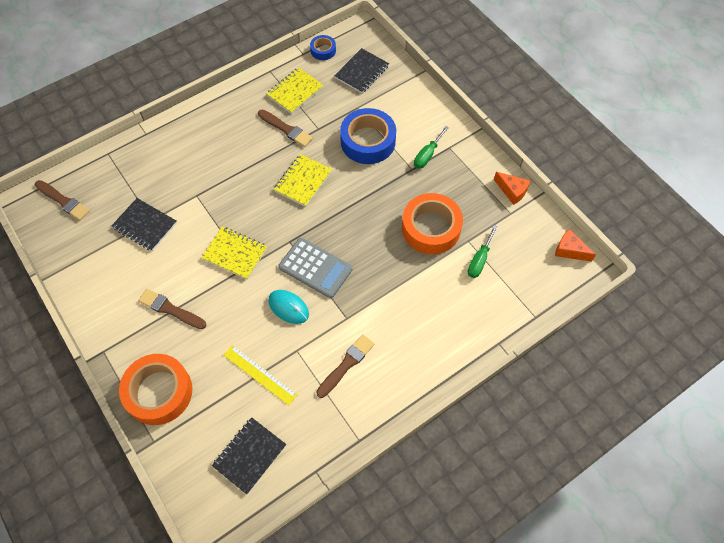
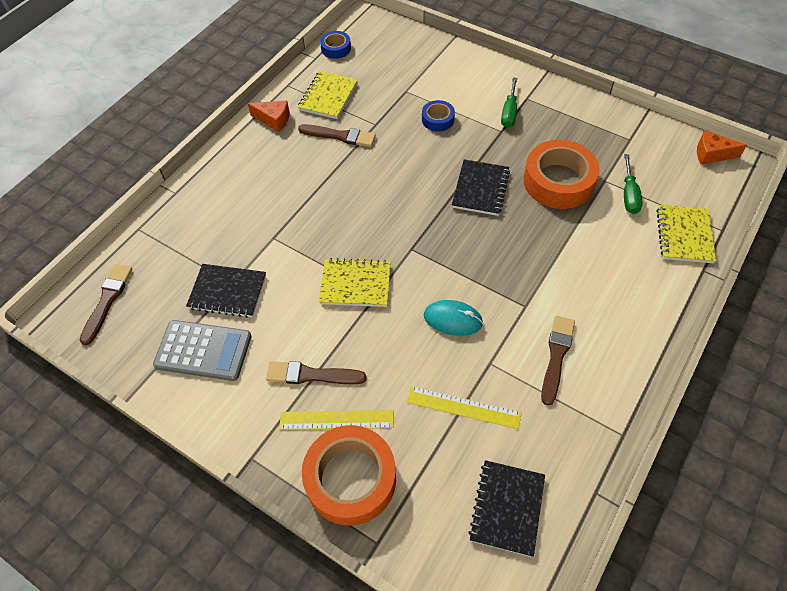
camera: 20 degrees left, 5 degrees down
brown brush [35,180,90,221] -> brown brush turned 90 degrees counterclockwise [80,264,133,345]
yellow notebook [274,154,332,207] -> yellow notebook moved to [657,205,716,263]
grey calculator [279,238,353,298] -> grey calculator moved to [153,320,251,381]
black notebook [334,48,389,93] -> black notebook moved to [452,159,510,216]
blue tape [340,108,396,164] -> blue tape [422,100,455,132], size x0.50
orange cheese [494,172,530,205] -> orange cheese moved to [247,101,290,132]
none -> yellow ruler [279,410,394,430]

